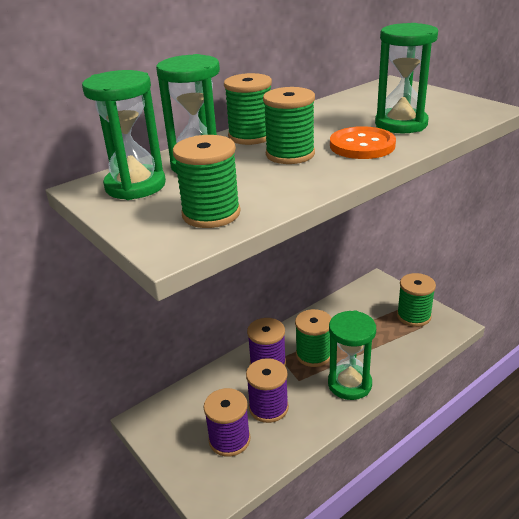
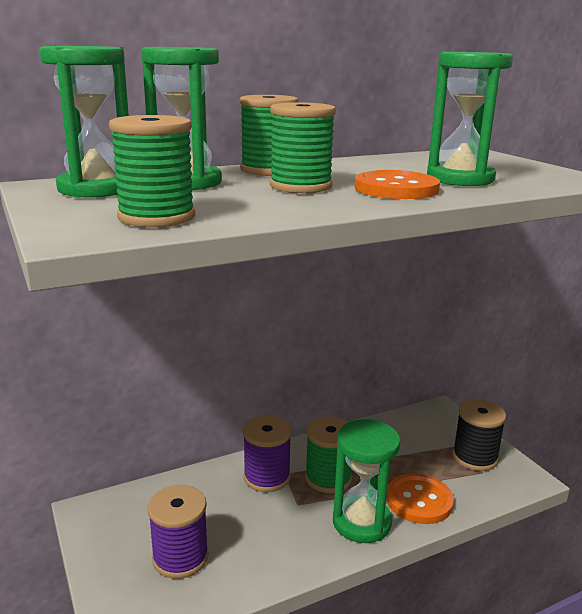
camera: 10 degrees right, 10 degrees down
purple spool [246,358,289,423] -> none
green spool [397,273,436,327] -> black spool [452,399,506,471]
none -> orange button [386,473,454,524]

